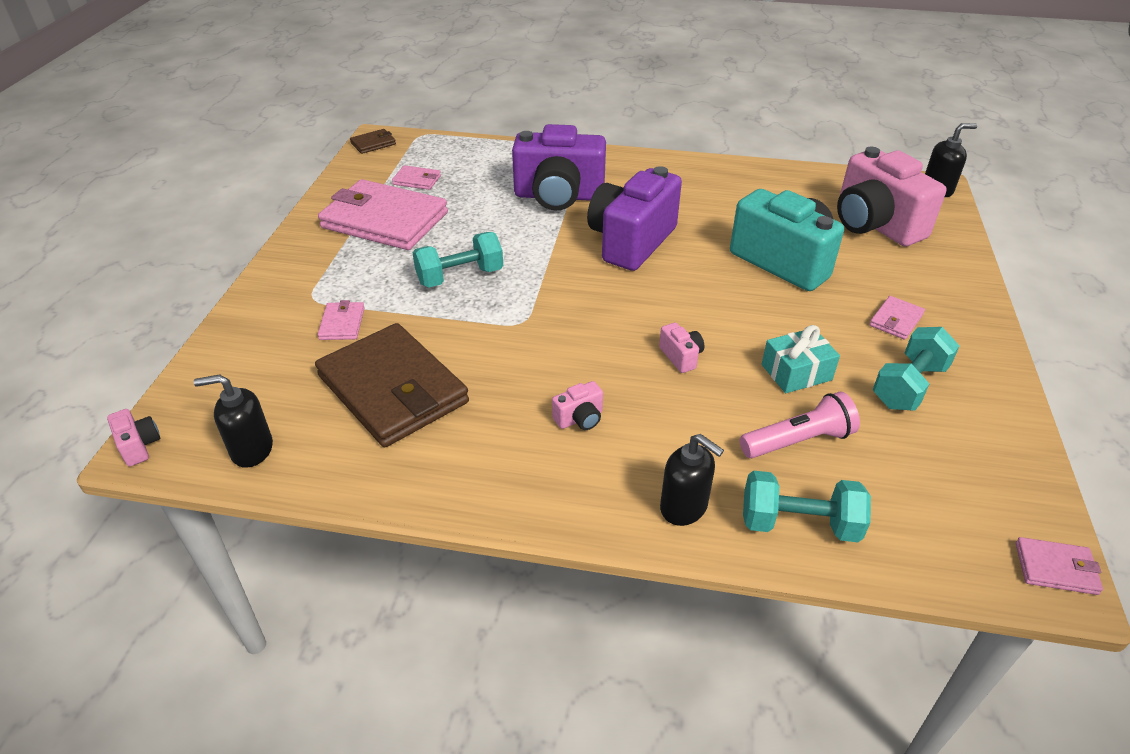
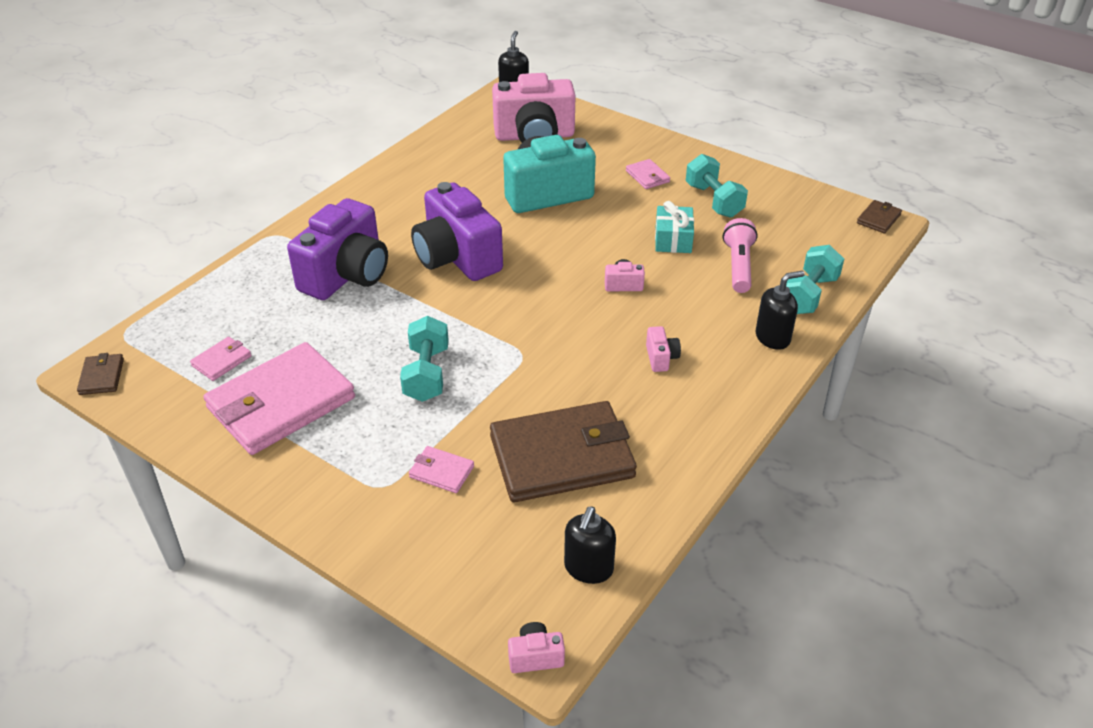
camera: 65 degrees left, 0 degrees up
pink wallet [1016,537,1103,595] -> brown wallet [857,200,902,233]

